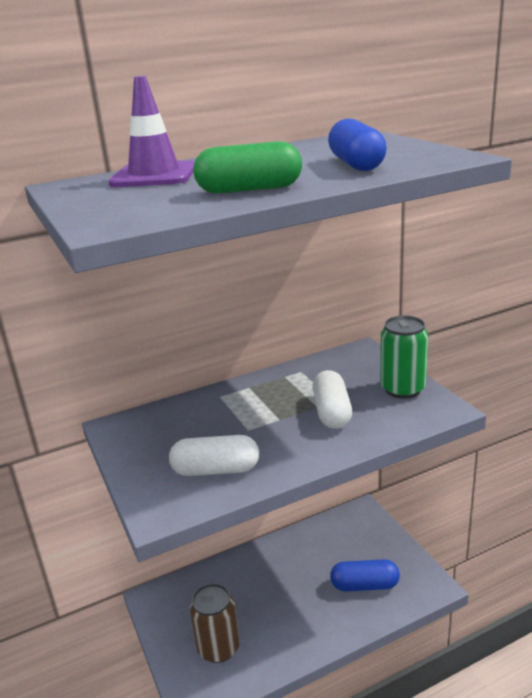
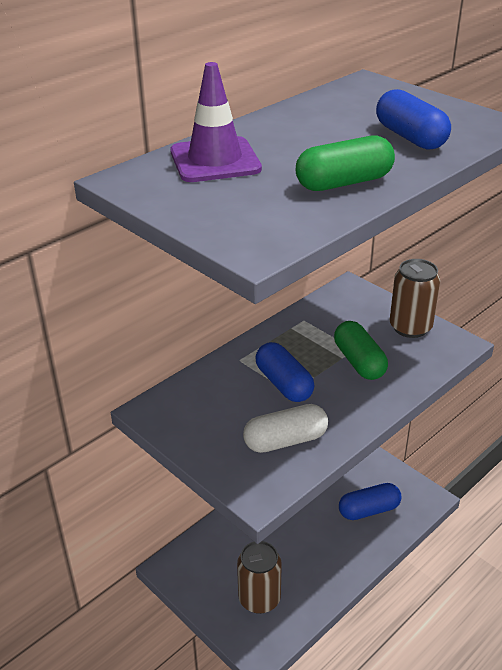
camera: 20 degrees left, 10 degrees up
white capsule [312,370,352,429] -> green capsule [334,321,388,380]
green can [380,316,428,399] -> brown can [390,259,440,338]
none -> blue capsule [255,342,314,402]

